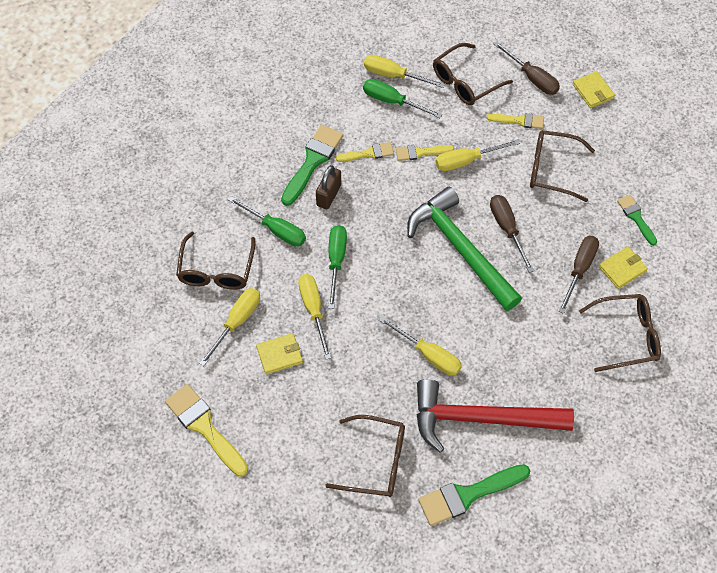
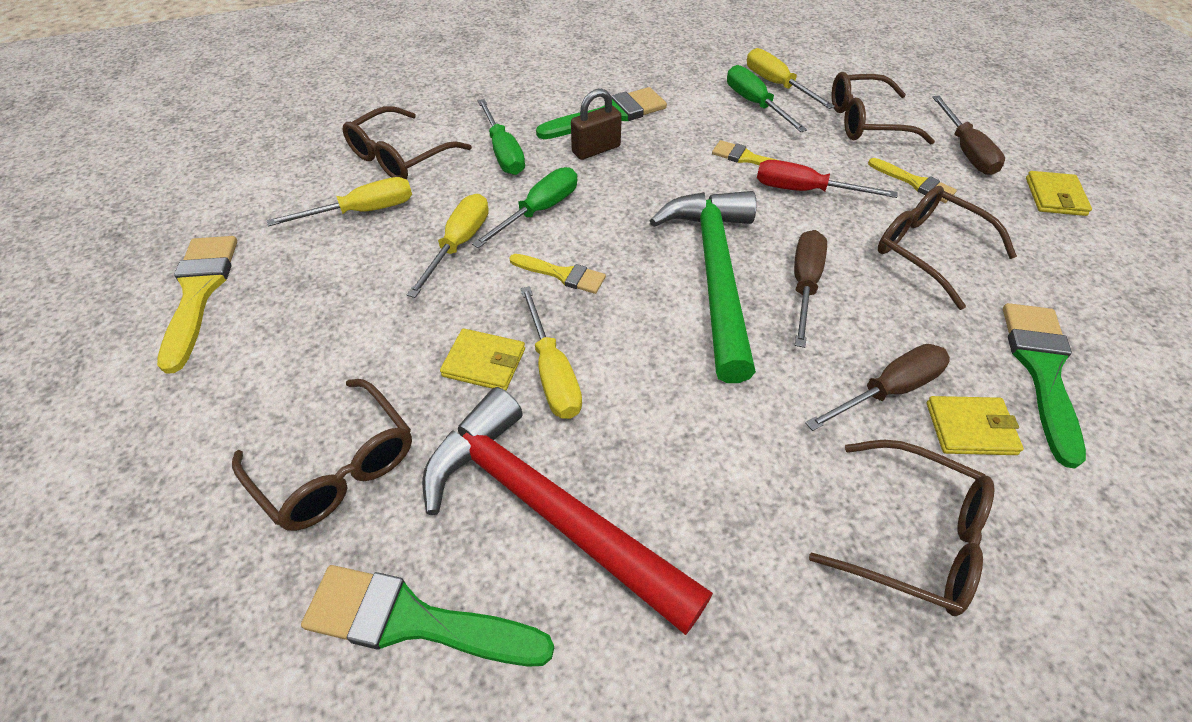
camera: 35 degrees right, 10 degrees down
yellow wallet [256,333,303,374] -> yellow wallet moved to [440,328,525,391]
yellow brush [336,142,394,162] -> yellow brush moved to [509,254,606,294]
yellow screwdriver [436,140,520,171] -> red screwdriver [757,160,898,198]
green brush [617,195,657,245] -> green brush [1003,303,1086,468], size x1.71

